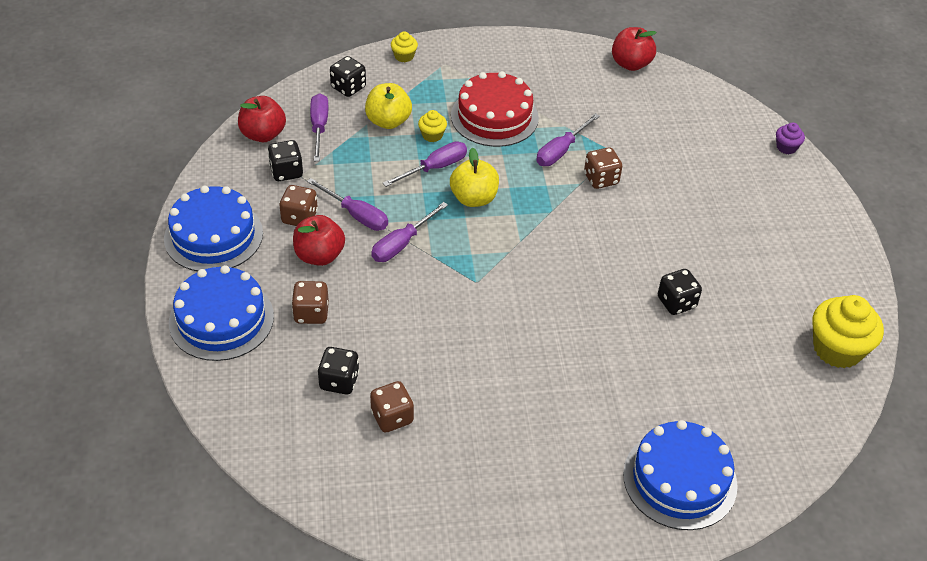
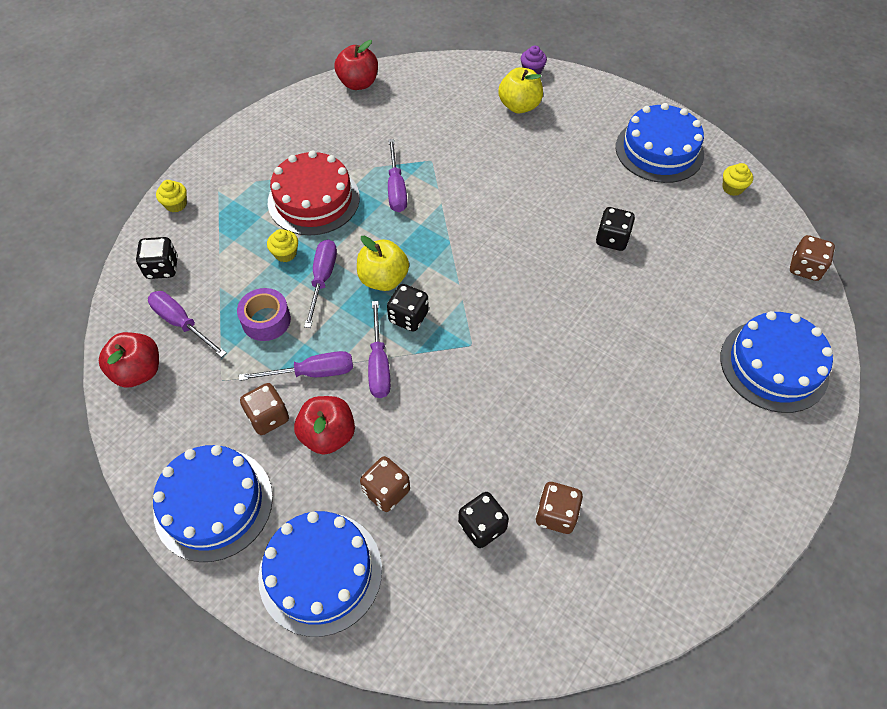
camera: 45 degrees left, 10 degrees up
black dice [267,140,303,181] -> black dice moved to [387,284,429,331]
yellow apple [365,83,412,129] -> yellow apple moved to [498,67,543,113]
brown dice [584,147,622,189] -> brown dice moved to [790,235,835,281]
yellow cupcake [812,295,884,368] -> yellow cupcake [722,163,753,196], size x0.48
none -> purple tape [237,288,291,341]
none -> blue cake [616,103,704,183]

